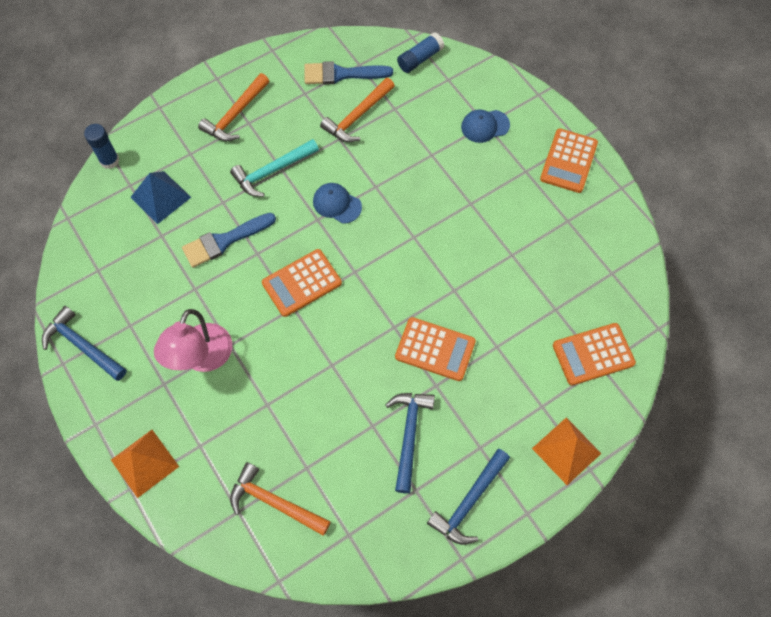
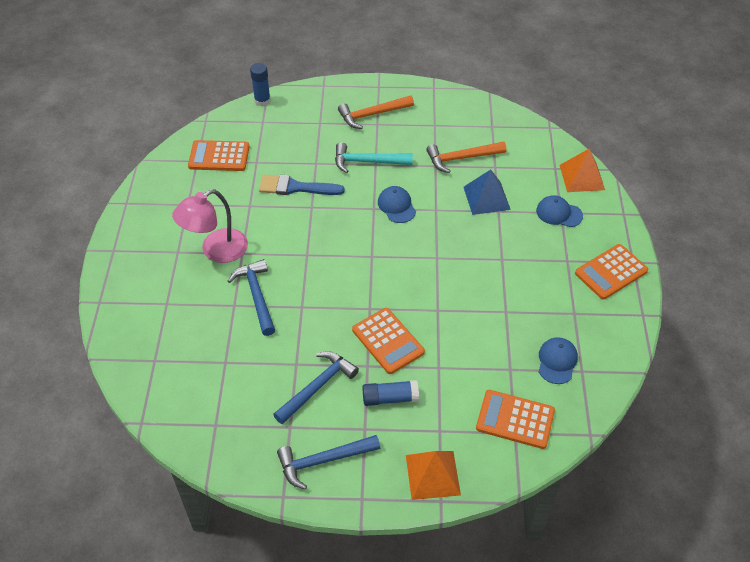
camera: 35 degrees right, 15 degrees down
blue hammer [42,306,127,381] -> blue hammer moved to [228,259,275,336]
orange pyramid [111,430,179,498] -> orange pyramid moved to [560,149,605,192]
blue pyramid [130,171,191,224] -> blue pyramid moved to [464,169,511,215]
orange hammer [230,462,331,536] -> none
orange calculator [262,249,342,317] -> orange calculator moved to [188,140,250,171]
blue brush [304,61,393,85] -> none
blue glue stick [397,32,444,73] -> blue glue stick moved to [362,380,419,406]
none -> blue cap [539,337,578,384]

